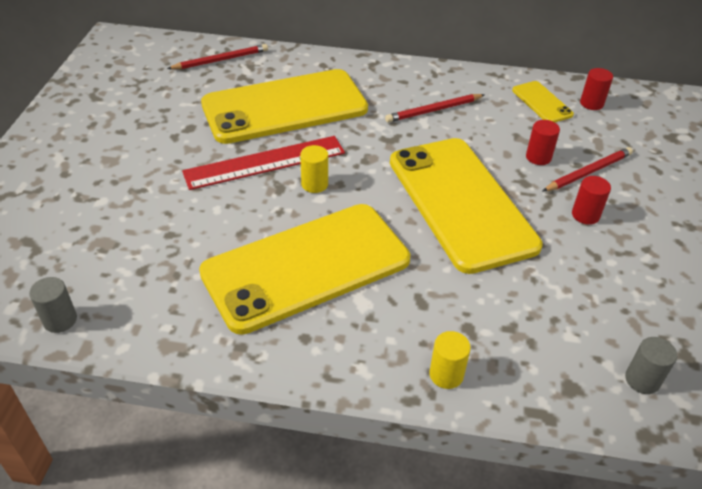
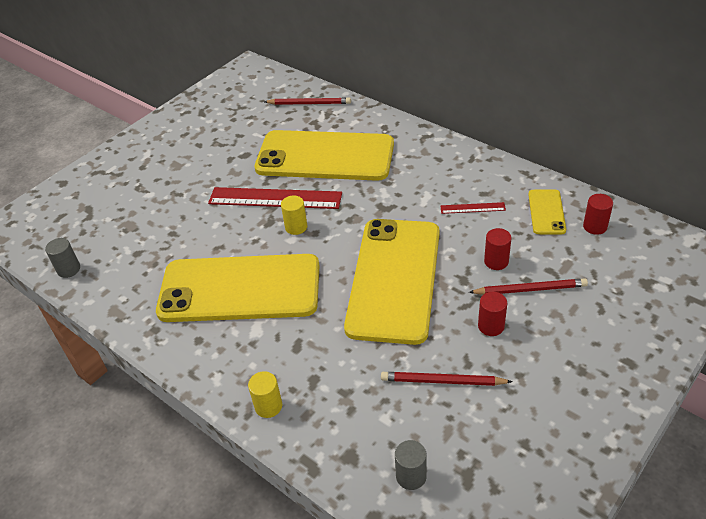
camera: 35 degrees right, 0 degrees up
red pencil [385,94,484,123] -> red pencil moved to [381,372,513,386]
none -> red ruler [441,202,506,214]

